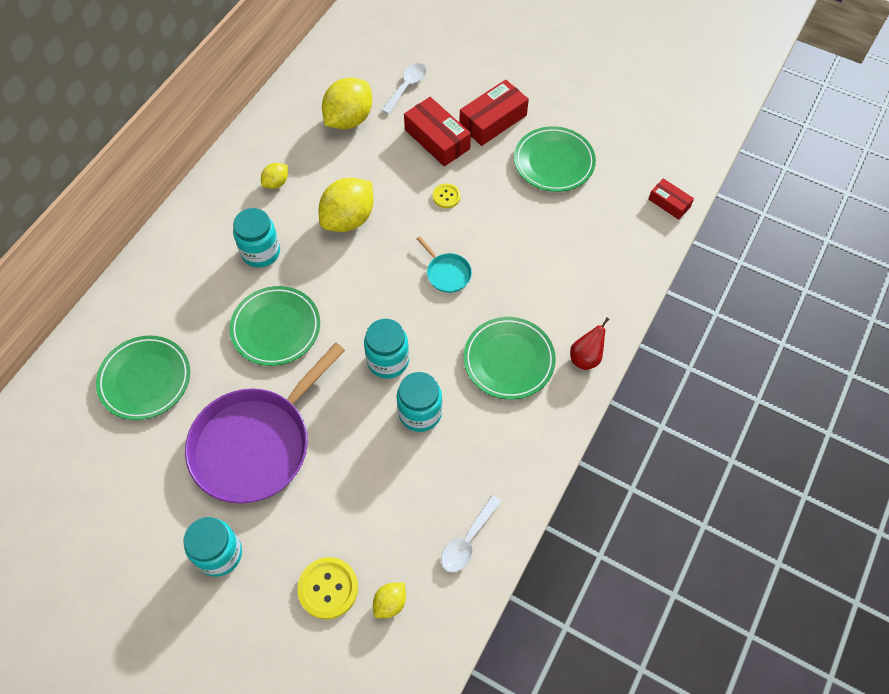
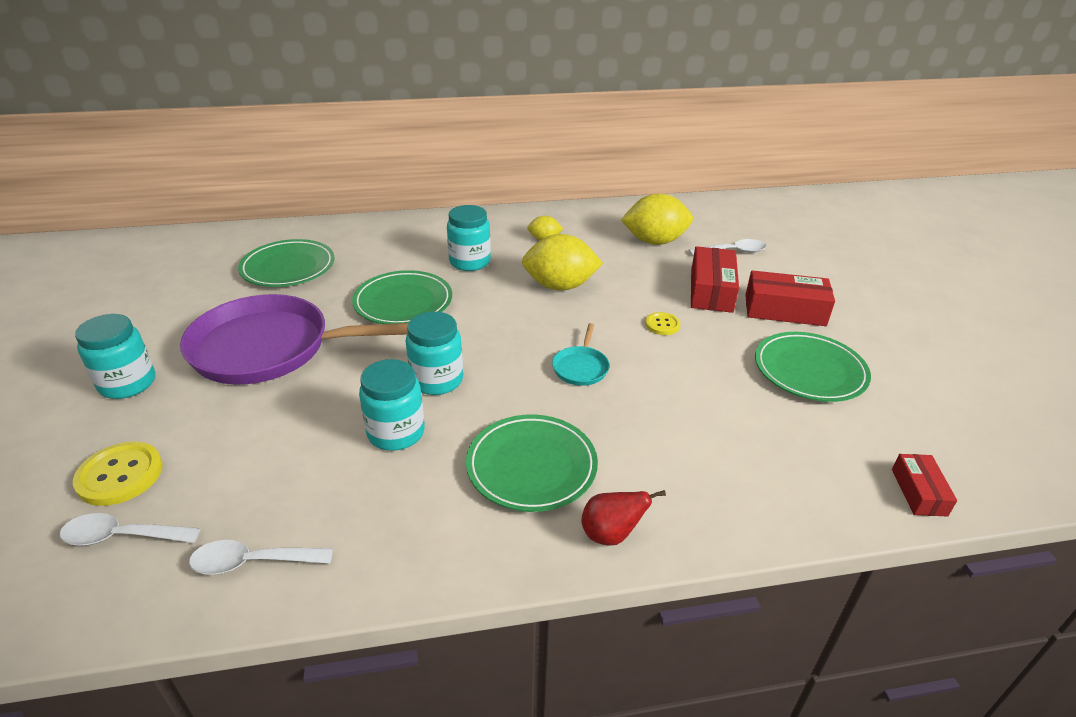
camera: 50 degrees right, 25 degrees down
yellow lemon [373,582,406,619] -> white spoon [59,513,201,546]

